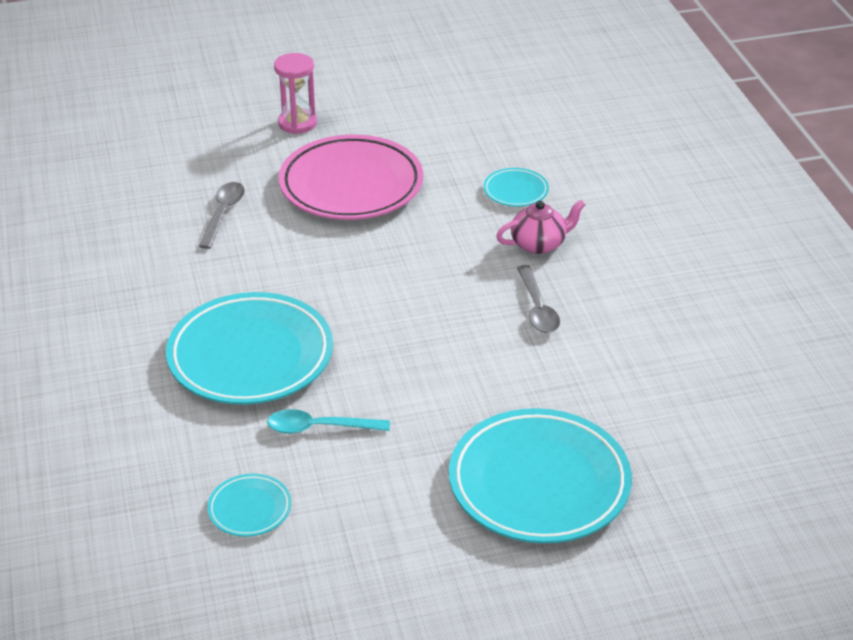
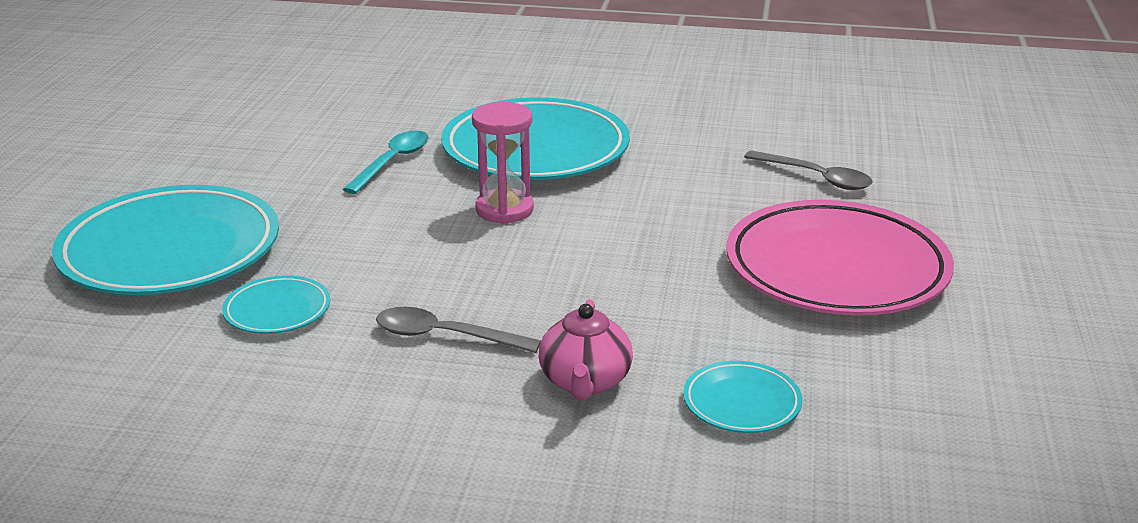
camera: 115 degrees right, 10 degrees down
turquoise plate [207,474,291,537] -> turquoise plate moved to [222,275,330,334]
pink hourglass [274,53,317,134] -> pink hourglass moved to [472,102,534,224]

